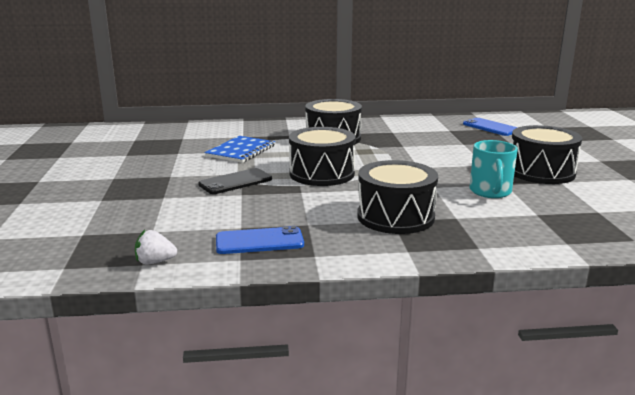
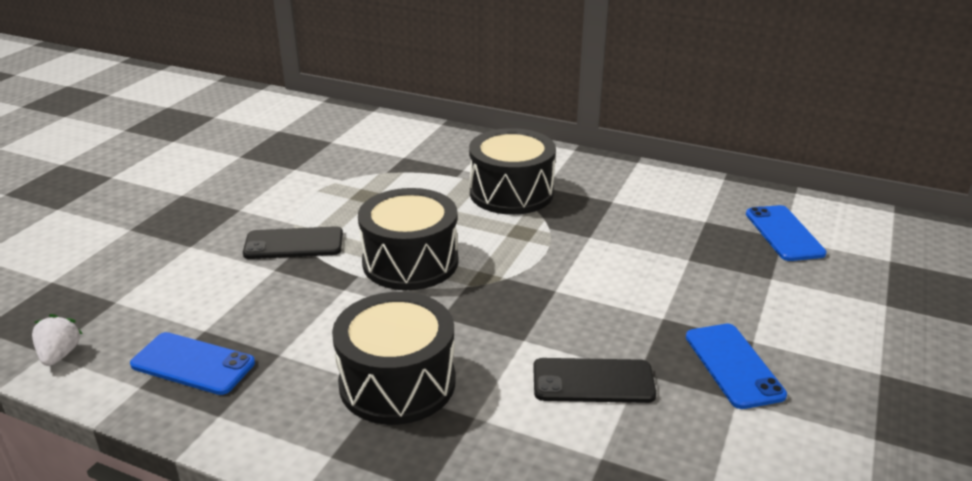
camera: 30 degrees right, 10 degrees up
white strawberry [135,230,177,265] -> white strawberry turned 60 degrees clockwise [32,314,83,366]
blue notebook [205,136,275,163] -> none
turquoise mug [470,140,518,198] -> black phone [533,358,656,403]
black drum [512,125,582,184] -> blue phone [686,324,787,409]

